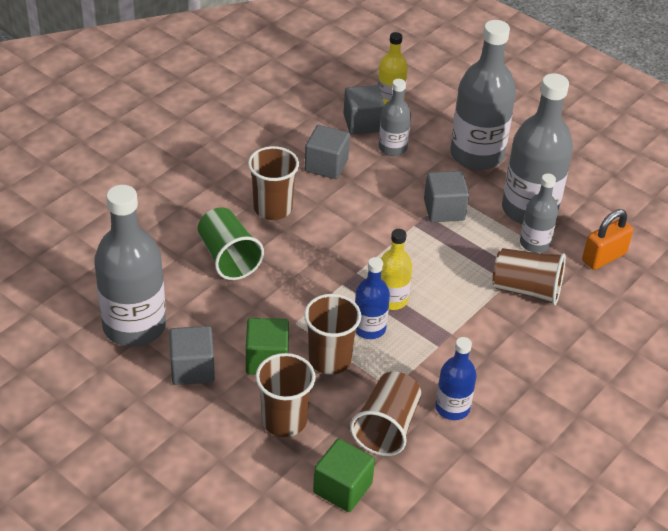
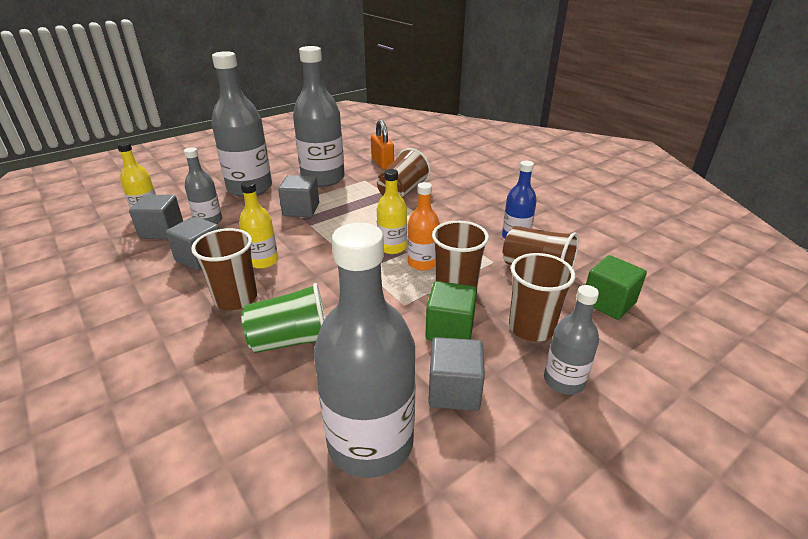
camera: 75 degrees left, 10 degrees down
blue bottle [355,257,390,339] -> orange bottle [407,182,440,271]
grey bottle [520,173,558,253] -> grey bottle moved to [544,285,599,395]
none -> yellow bottle [239,181,278,269]

